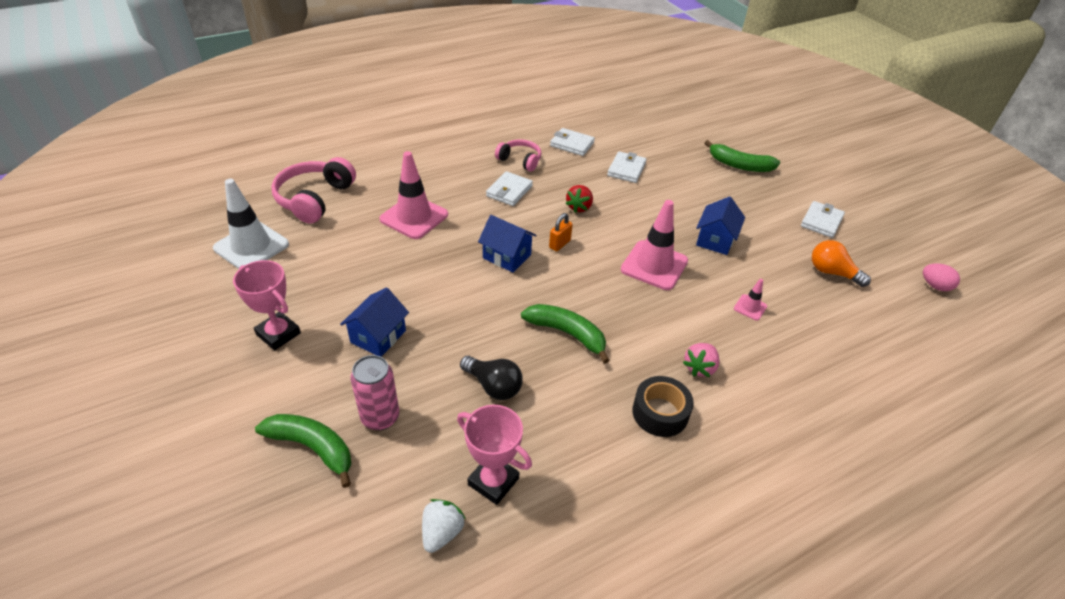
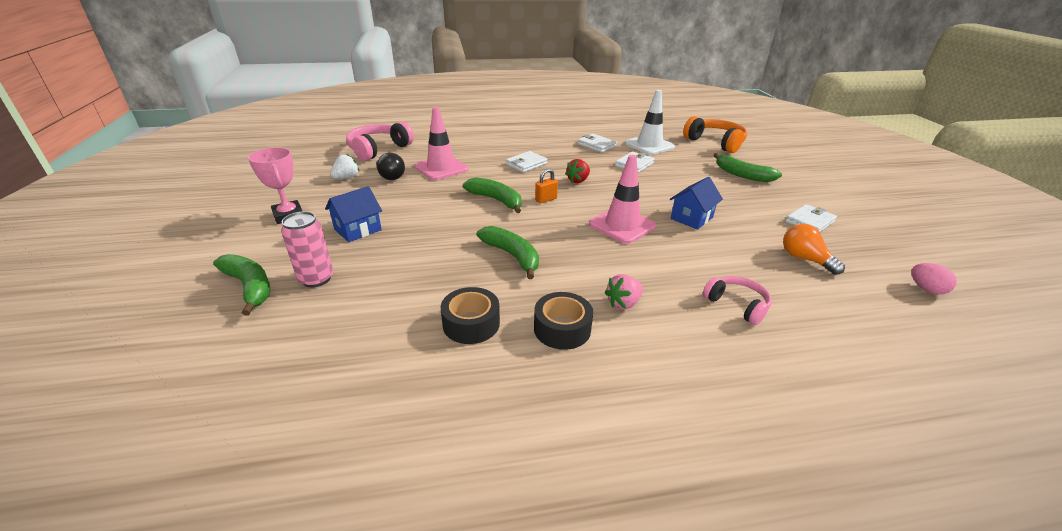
camera: 20 degrees right, 10 degrees down
white traffic cone [213,179,289,269] -> white traffic cone moved to [625,90,675,155]
white strawberry [422,499,466,553] -> white strawberry moved to [330,154,360,179]
pink trophy [457,405,532,505] -> none
black light bulb [460,356,523,400] -> black light bulb moved to [376,152,405,180]
blue house [478,215,536,273] -> green banana [463,177,521,213]
pink headphones [495,140,541,172] -> pink headphones moved to [703,276,772,325]
pink traffic cone [734,279,767,320] -> none
none -> black tape [441,287,500,344]
none -> orange headphones [683,116,747,153]

